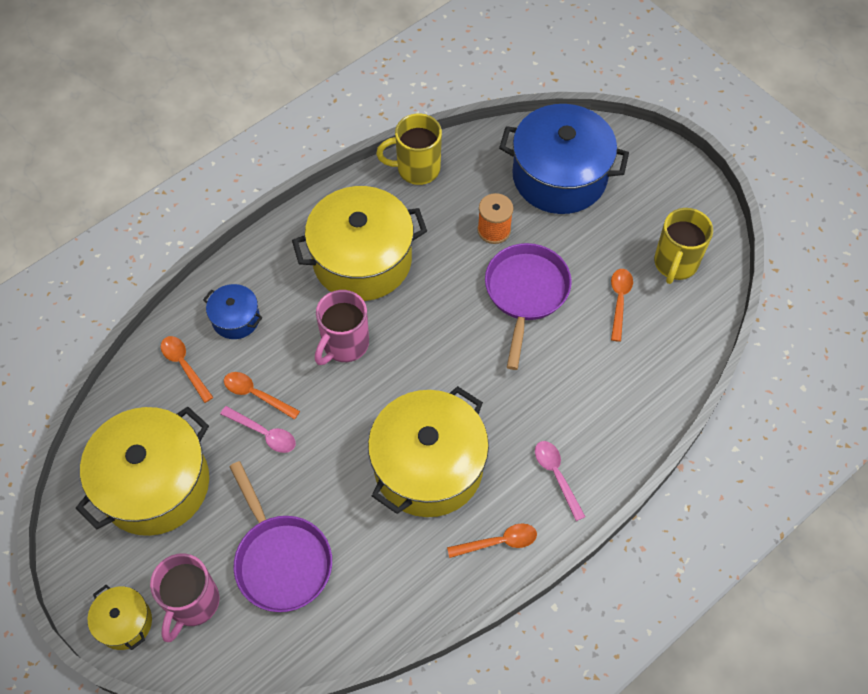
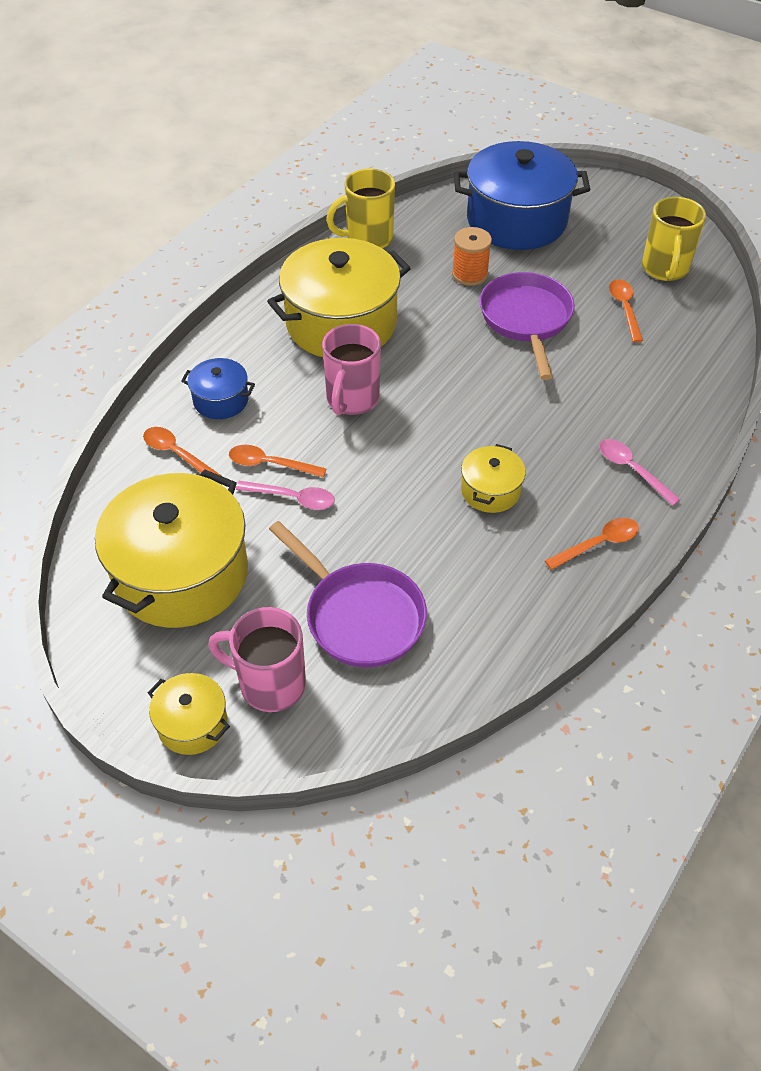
camera: 15 degrees left, 10 degrees down
pink mug [150,553,220,642] -> pink mug turned 105 degrees clockwise [208,607,306,712]
yellow pot [368,386,489,517] -> yellow pot [461,444,526,513], size x0.47

